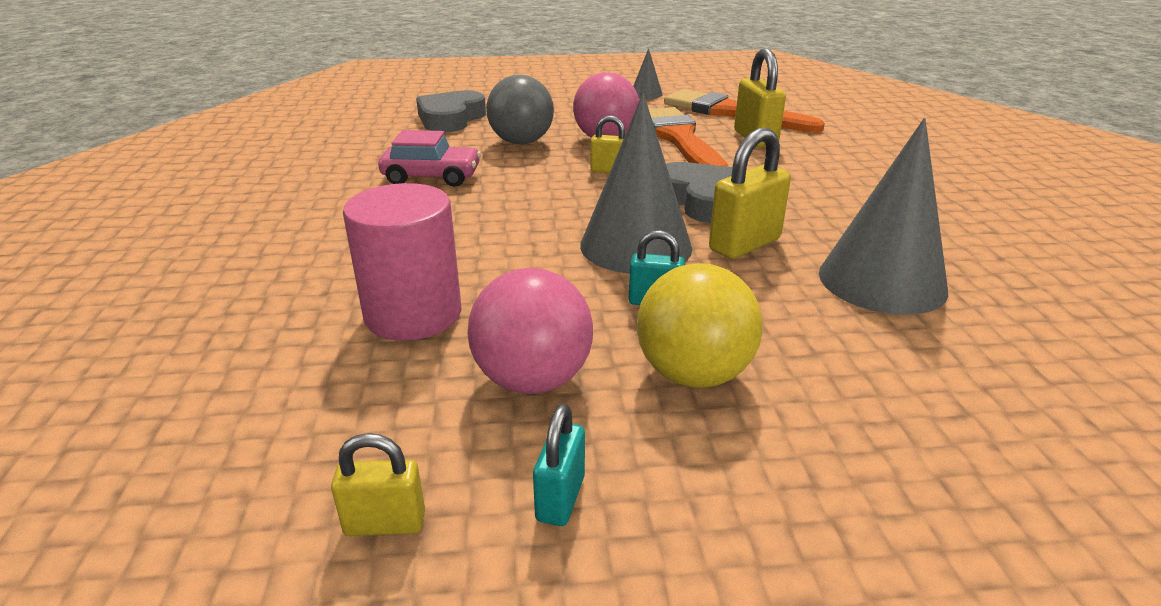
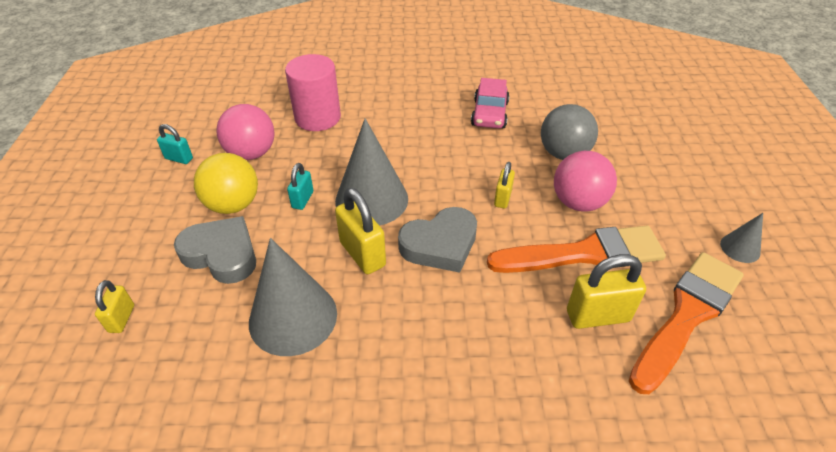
camera: 95 degrees right, 15 degrees up
yellow padlock [331,433,425,536] -> yellow padlock moved to [95,280,134,333]
grey heart [416,90,486,132] -> grey heart moved to [174,216,256,284]

